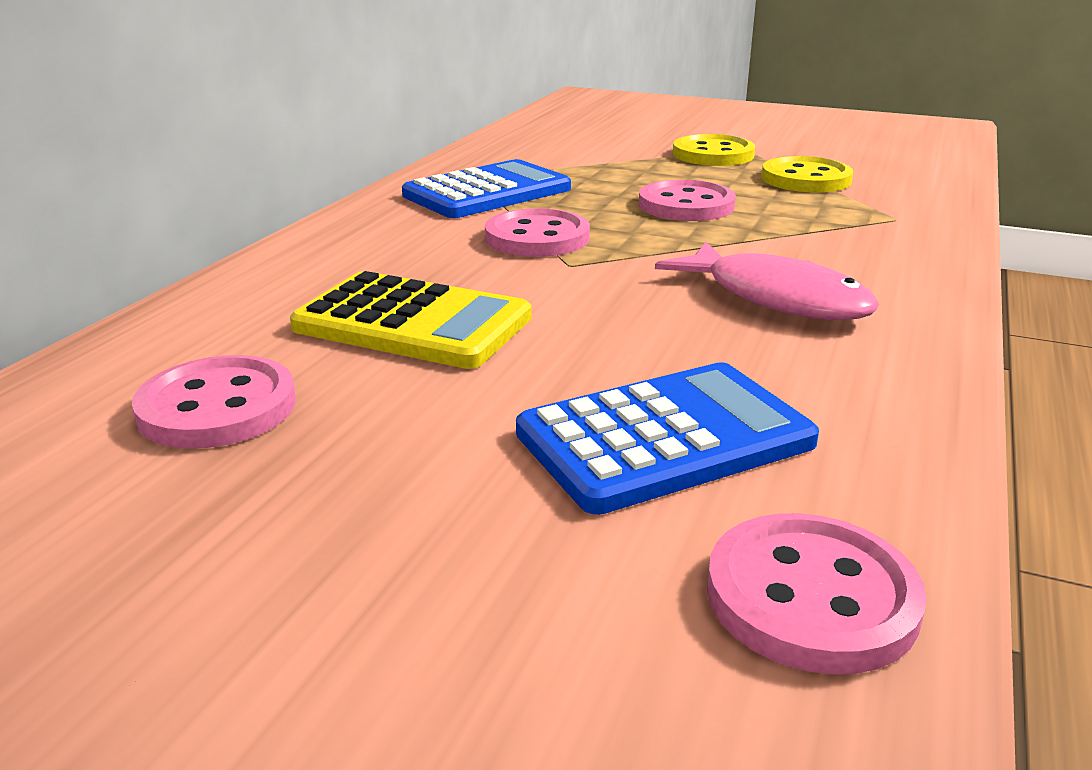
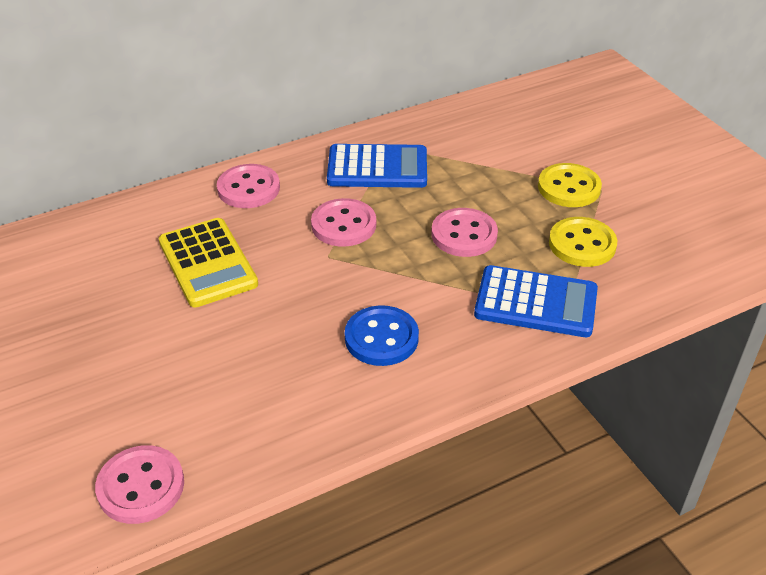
camera: 40 degrees right, 15 degrees up
pink button [132,355,296,449] -> pink button moved to [217,164,280,208]
blue calculator [516,362,819,515] -> blue calculator moved to [474,265,598,337]
pink fish [655,242,879,320] -> blue button [345,305,419,366]

